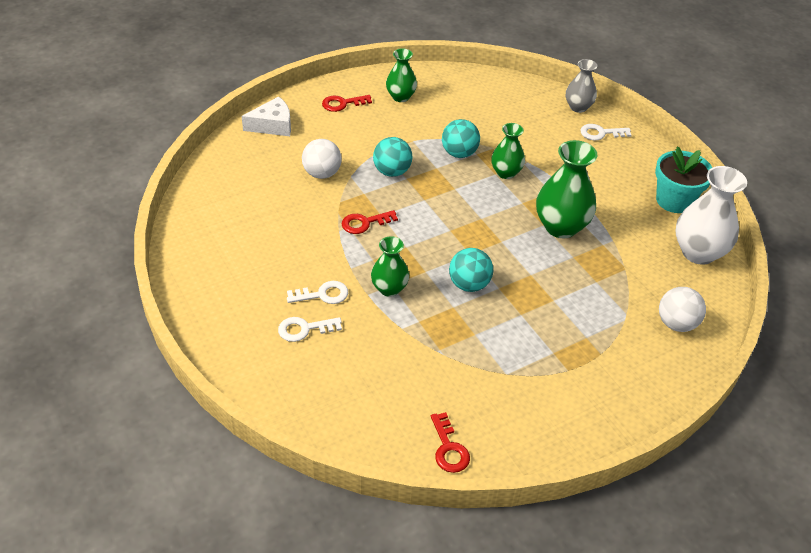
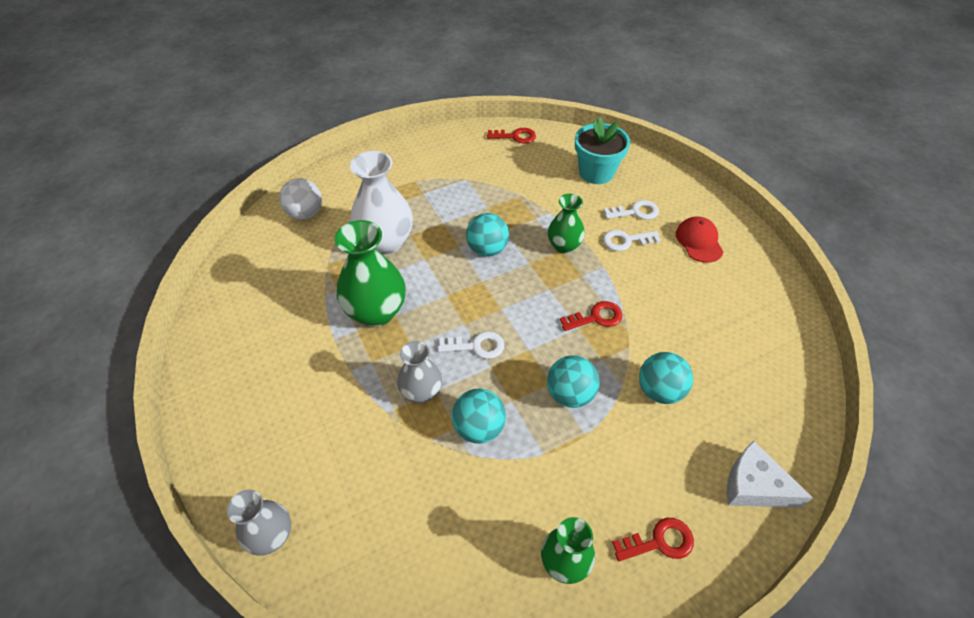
camera: 175 degrees left, 5 degrees up
white cheese [242,96,291,136] -> white cheese turned 45 degrees clockwise [727,441,813,508]
white ball [302,139,342,179] -> turquoise ball [639,352,693,404]
red key [431,412,470,473] -> red key turned 105 degrees clockwise [487,128,536,144]
green vase [491,123,525,179] -> grey vase [397,341,442,403]
white key [580,124,631,140] -> white key moved to [438,331,504,359]
turquoise flower pot [655,147,713,213] -> turquoise flower pot moved to [575,117,630,184]
white vase [675,166,747,265] -> white vase moved to [350,151,413,254]
none -> red cap [676,216,724,263]

